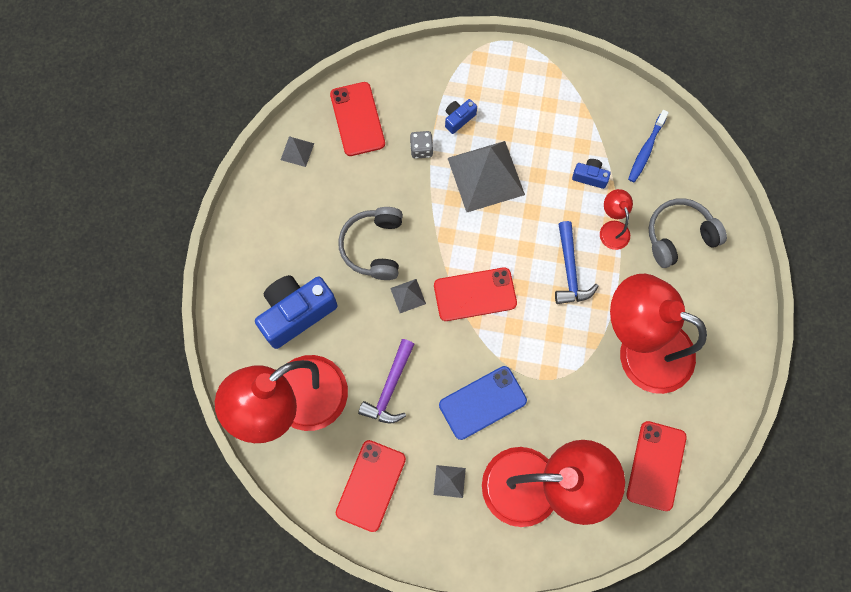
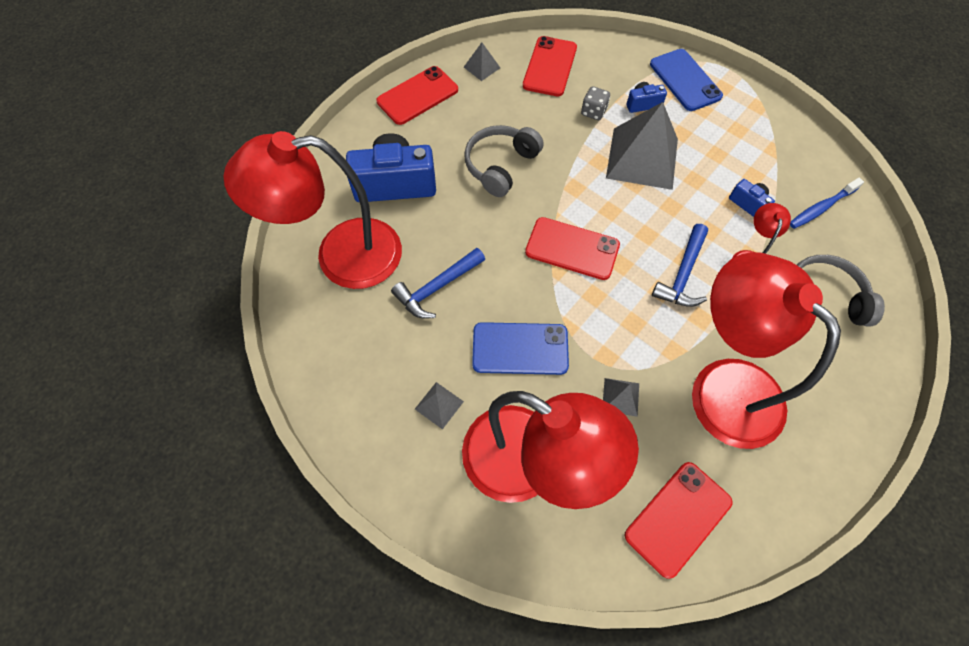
camera: 30 degrees right, 10 degrees down
red phone [336,440,406,532] -> red phone moved to [376,66,458,125]
purple hammer [358,339,415,423] -> blue hammer [391,248,485,319]
grey pyramid [390,279,426,313] -> grey pyramid moved to [603,378,639,417]
none -> blue phone [650,49,723,111]

